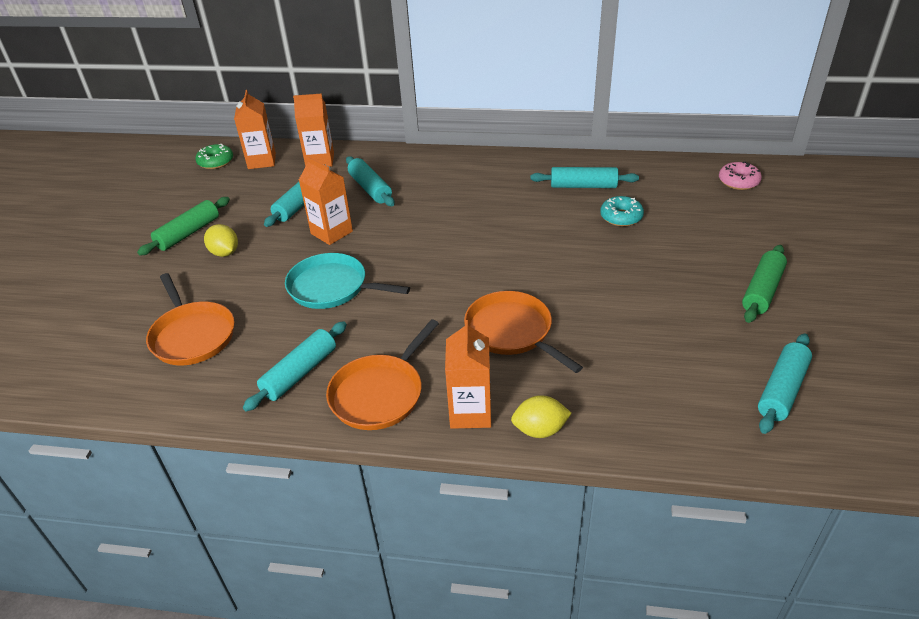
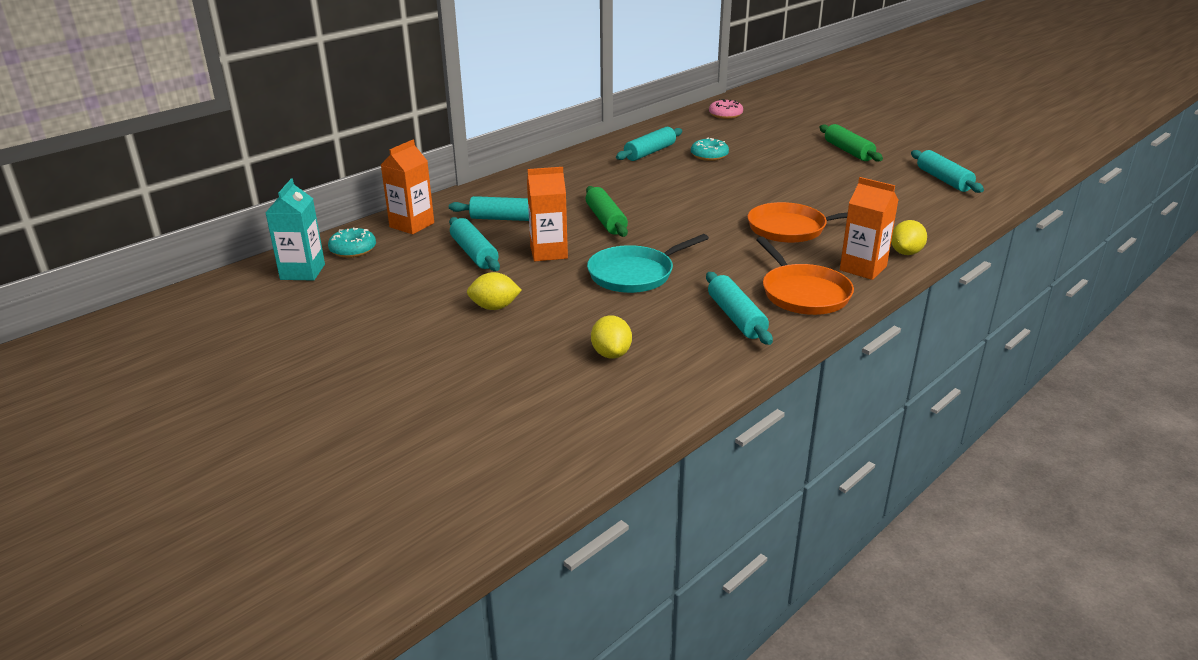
camera: 55 degrees left, 10 degrees down
green rolling pin [137,197,230,256] -> green rolling pin moved to [585,186,628,237]
orange pan [146,273,234,365] -> yellow lemon [591,315,632,359]
green donut [195,144,233,169] -> turquoise carton [265,179,325,280]
orange carton [234,90,276,169] -> turquoise donut [328,227,376,258]

